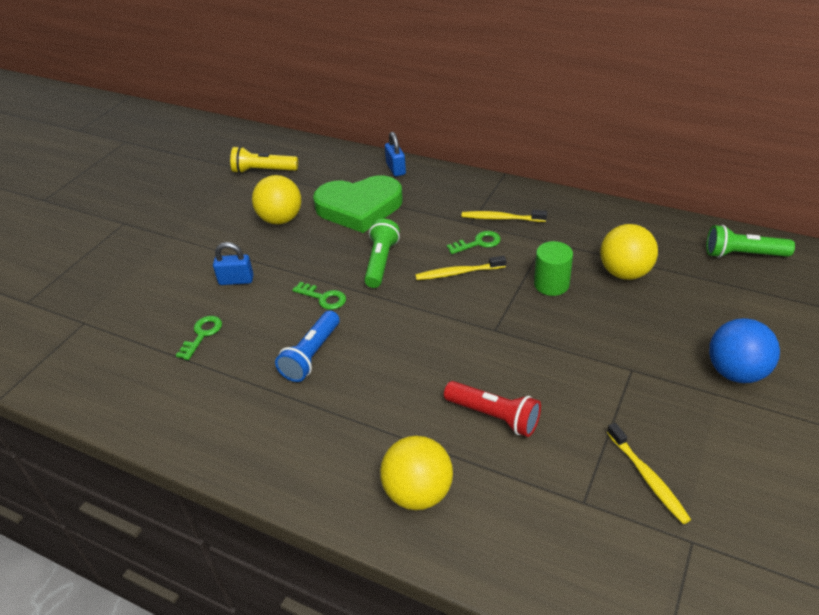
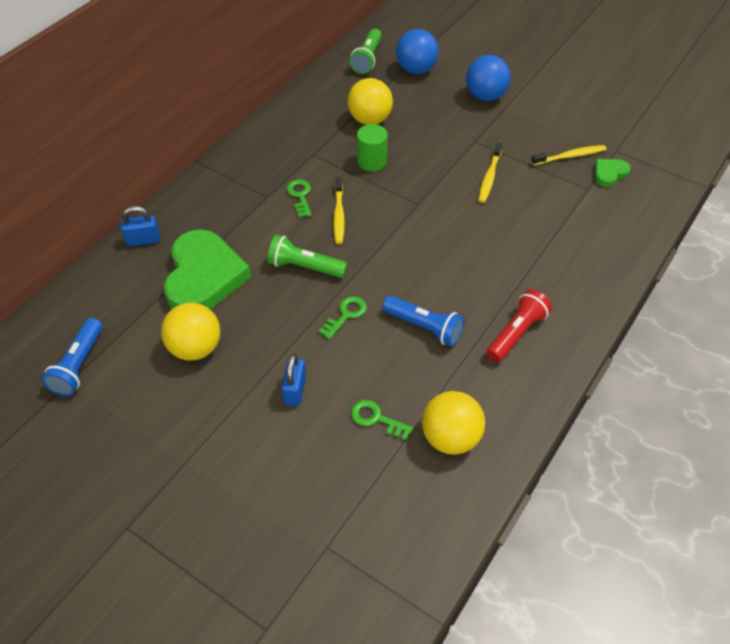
camera: 85 degrees left, 10 degrees up
yellow flashlight [230,146,298,174] -> blue flashlight [42,318,103,396]
yellow ball [380,436,453,510] -> yellow ball moved to [422,391,485,455]
red flashlight [444,381,541,437] -> red flashlight moved to [486,289,552,362]
yellow toothbrush [462,210,547,222] -> yellow toothbrush moved to [478,142,503,203]
none -> blue ball [396,29,439,74]
none -> green heart [595,159,631,187]

